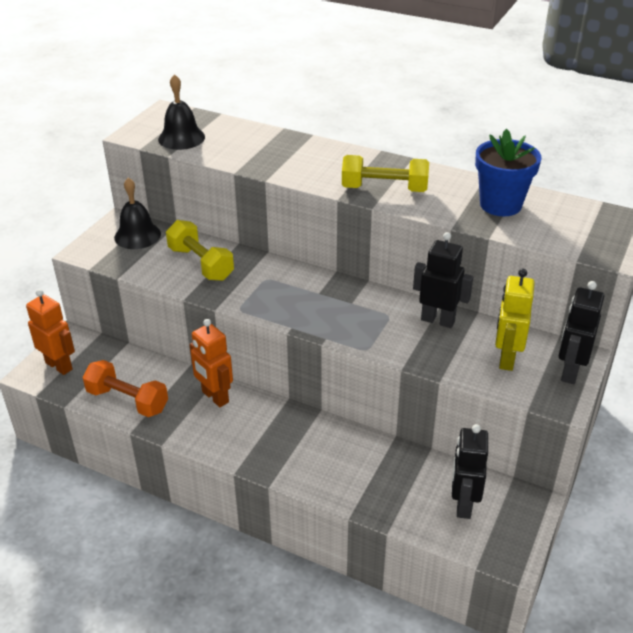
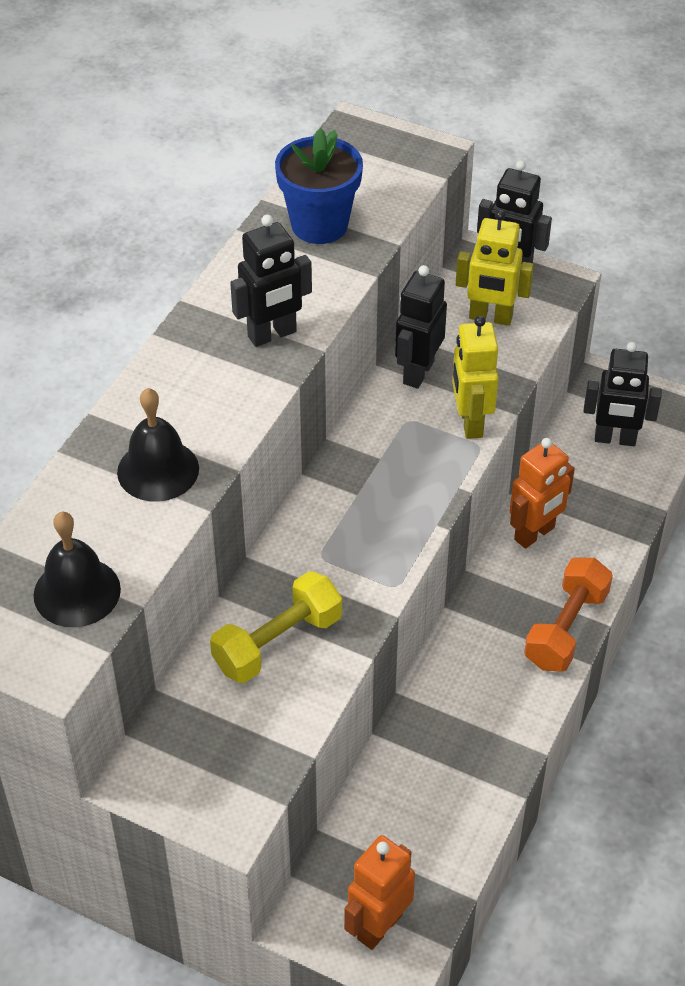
camera: 90 degrees left, 10 degrees up
orange dumbbell [83,360,168,417] -> orange dumbbell moved to [524,558,613,672]
black bell [114,178,161,249] -> black bell moved to [117,388,199,502]
orange robot [189,319,233,407] -> orange robot moved to [510,438,575,549]
yellow dumbbell [342,155,429,192] -> black robot [230,215,312,347]
none -> yellow robot [452,316,498,439]

